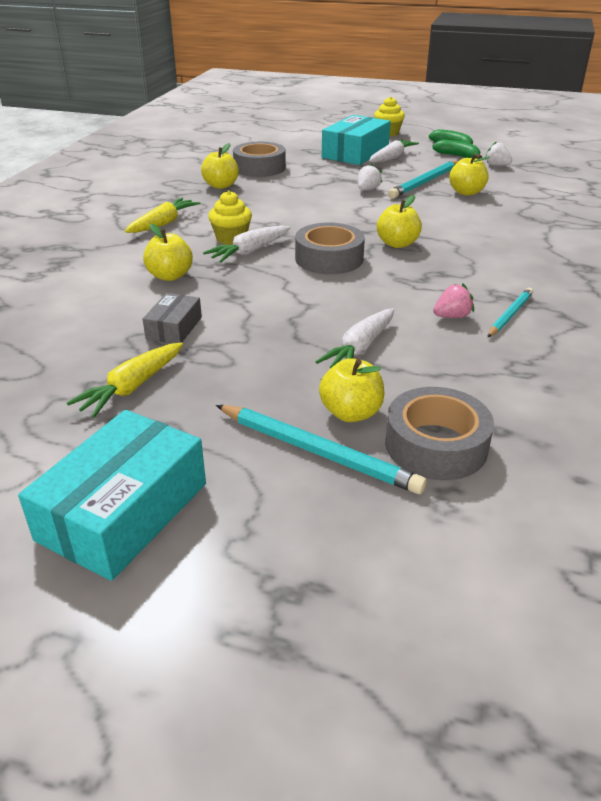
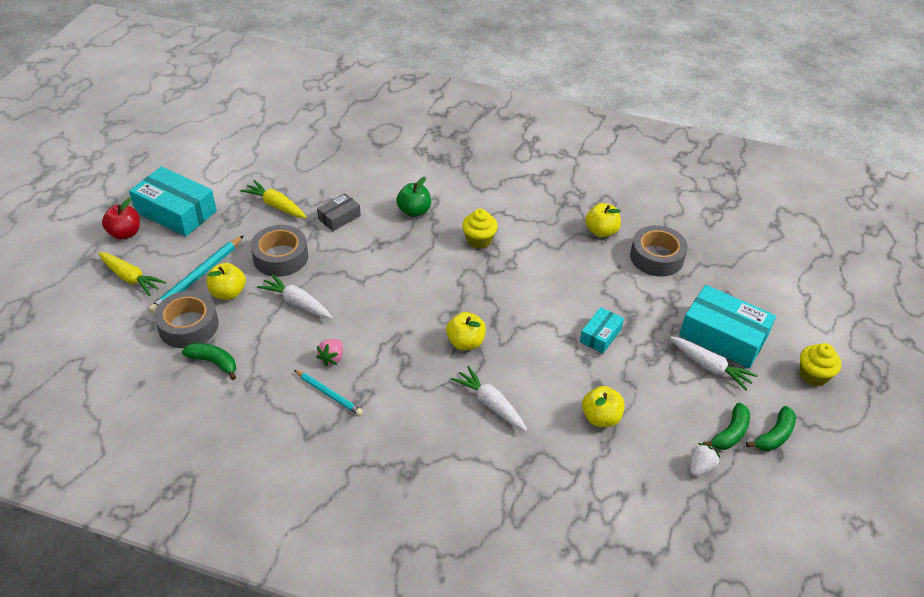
camera: 90 degrees right, 10 degrees up
yellow carrot [125,198,200,233] -> yellow carrot moved to [98,252,166,296]
yellow apple [143,224,193,281] -> green apple [396,177,431,217]
grey box [143,293,202,344] -> grey box turned 60 degrees counterclockwise [317,193,361,231]
white carrot [203,225,291,262] -> white carrot moved to [451,366,527,431]
grey tape [295,223,365,274] -> grey tape moved to [251,225,308,277]
white strawberry [358,163,383,191] -> turquoise box [580,307,624,353]
turquoise pencil [388,161,458,199] -> none
pink strawberry [433,283,474,318] -> pink strawberry turned 45 degrees clockwise [316,339,343,366]
none -> red apple [102,198,140,240]
none -> green banana [182,343,236,380]

